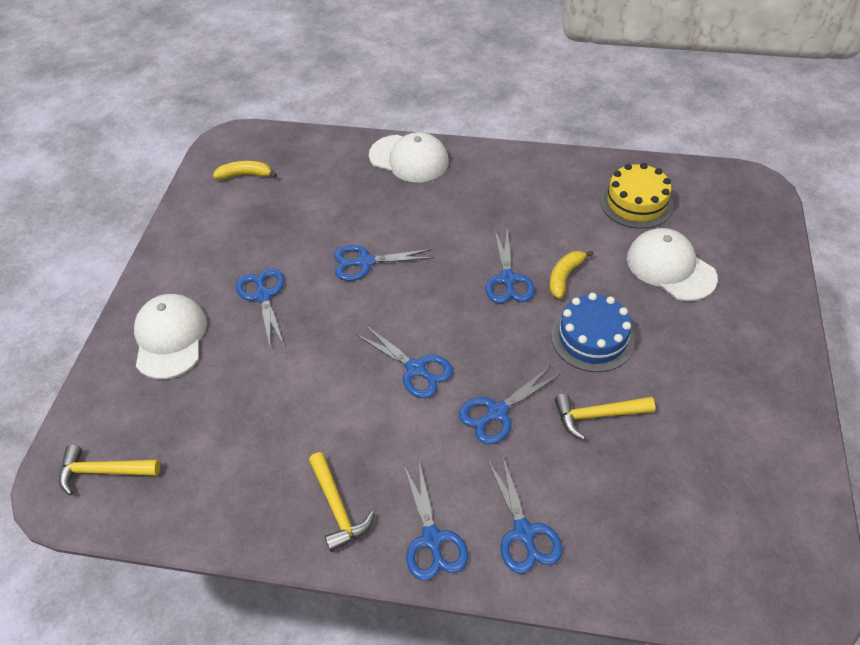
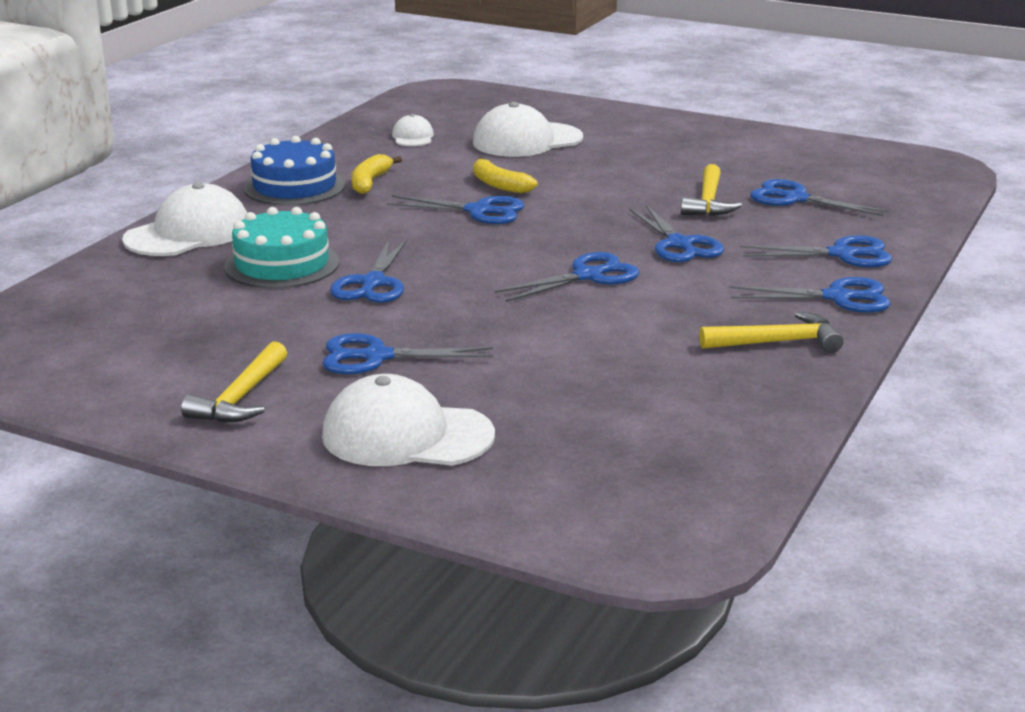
camera: 75 degrees left, 25 degrees down
yellow hammer [59,445,160,495] -> yellow hammer moved to [181,341,287,423]
yellow banana [213,161,277,180] -> yellow banana moved to [351,154,402,194]
blue cake [551,293,635,372] -> blue cake moved to [244,136,345,206]
yellow cake [600,163,674,229] -> white cap [392,114,434,146]
none -> turquoise cake [225,207,339,288]
none -> blue scissors [750,179,889,216]

